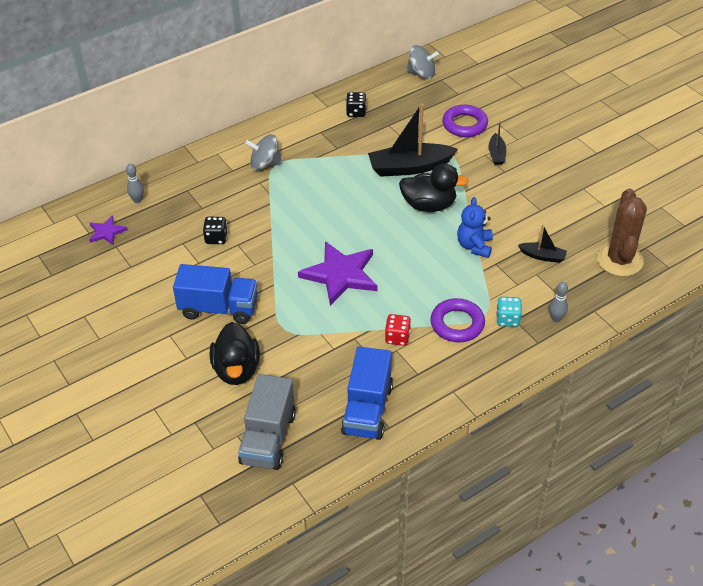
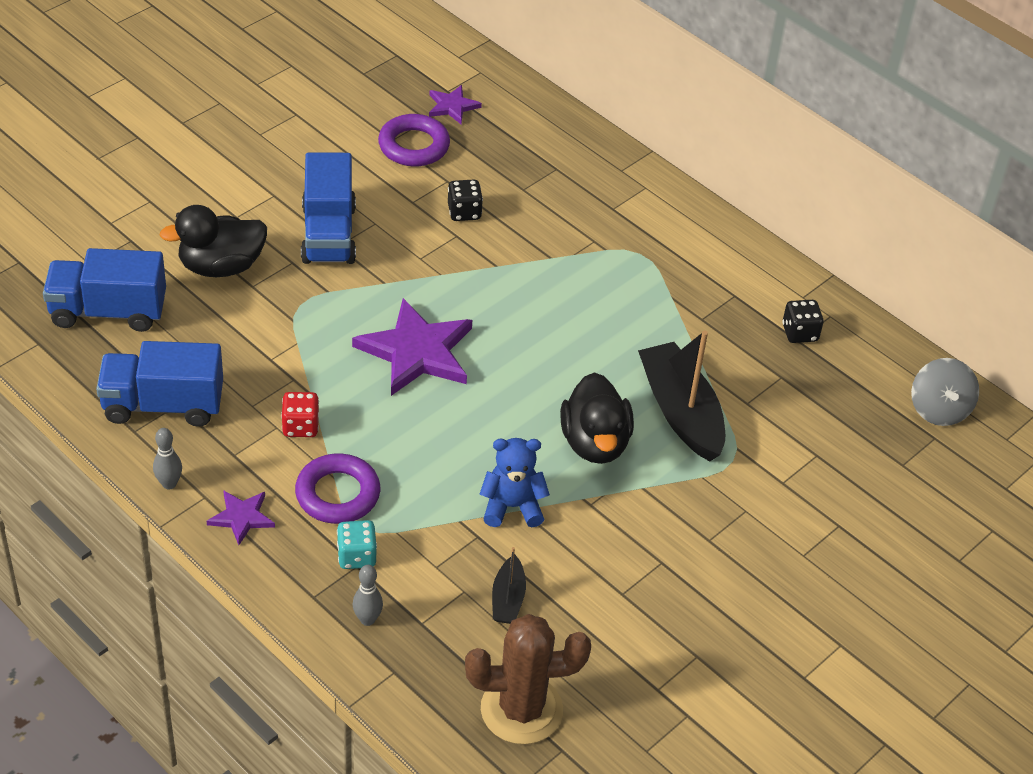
camera: 75 degrees right, 0 degrees up
grey bowling pin [126,164,144,203] -> grey bowling pin moved to [153,428,182,489]
grey truck [238,374,296,470] -> blue truck [43,248,166,332]
grey spinning top [245,134,282,171] -> none
purple ring [442,105,488,137] -> purple ring moved to [378,114,450,166]
black boat [489,121,506,165] -> none
none -> purple star [207,490,275,545]

